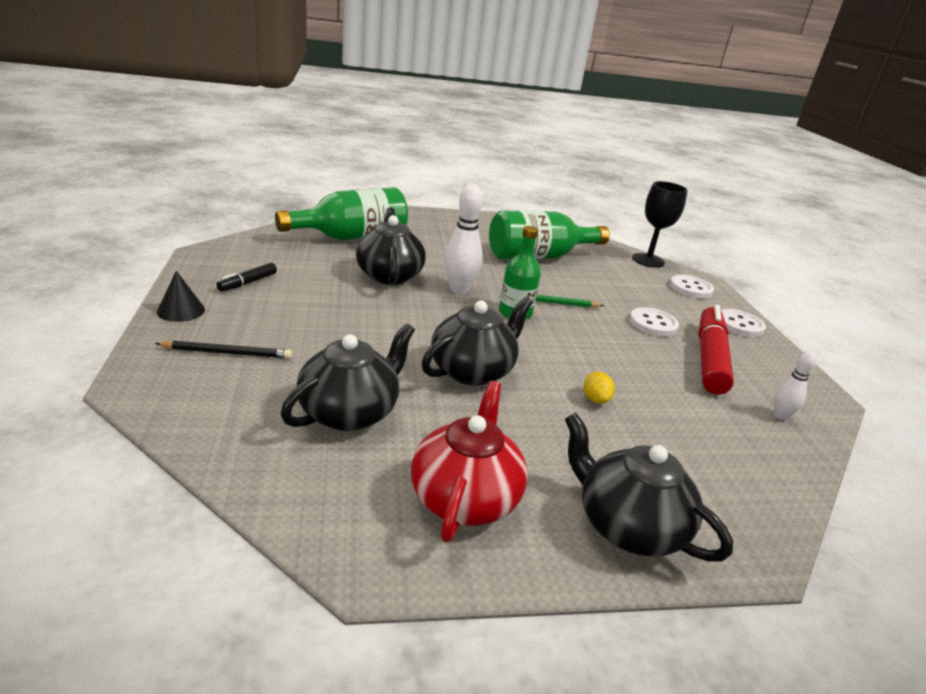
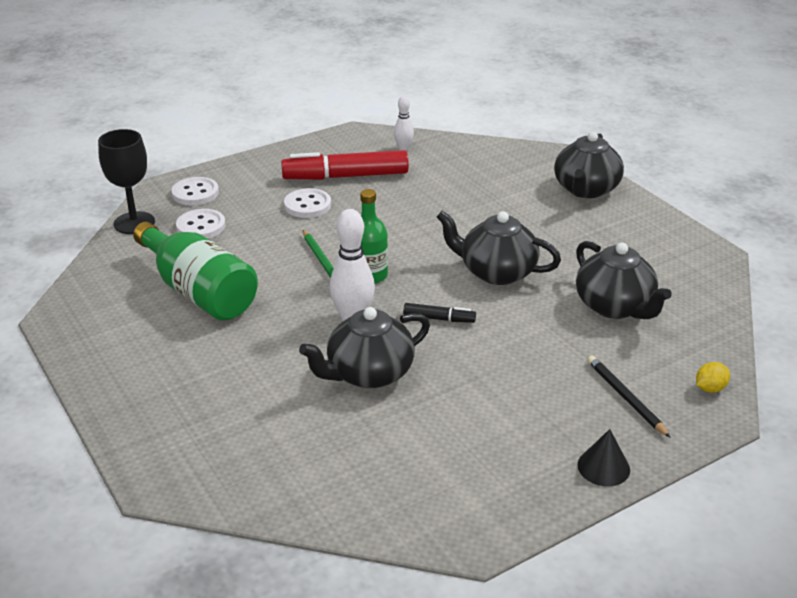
camera: 110 degrees left, 5 degrees up
black marker [216,263,277,292] -> black marker moved to [403,303,476,323]
green bottle [275,187,408,240] -> none
black teapot [281,323,415,431] -> black teapot turned 135 degrees counterclockwise [576,241,672,319]
red teapot [411,381,528,542] -> none
yellow lemon [584,372,615,404] -> yellow lemon moved to [696,362,730,393]
white button [721,309,766,337] -> white button moved to [176,209,226,239]

